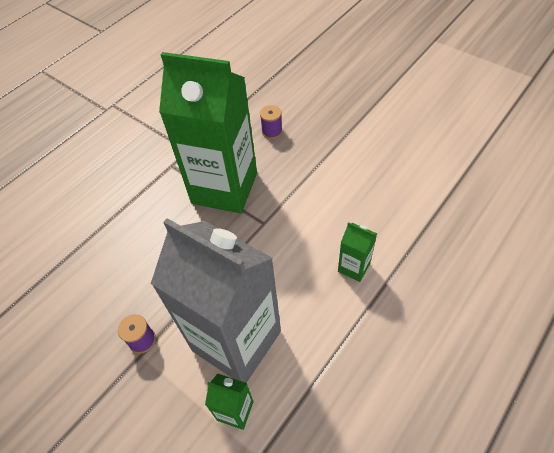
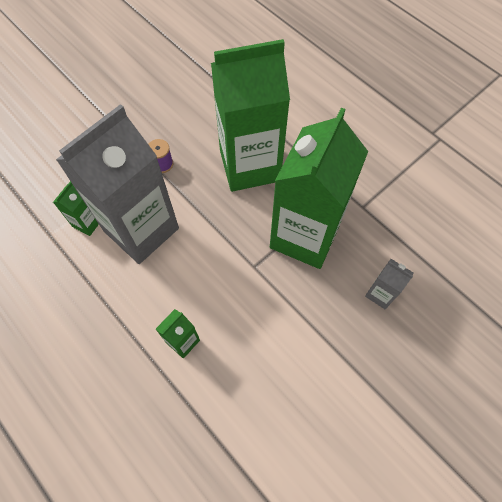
camera: 95 degrees right, 10 degrees up
purple spool [260,105,283,139] -> grey carton [365,259,413,309]
none -> green carton [211,39,290,192]

